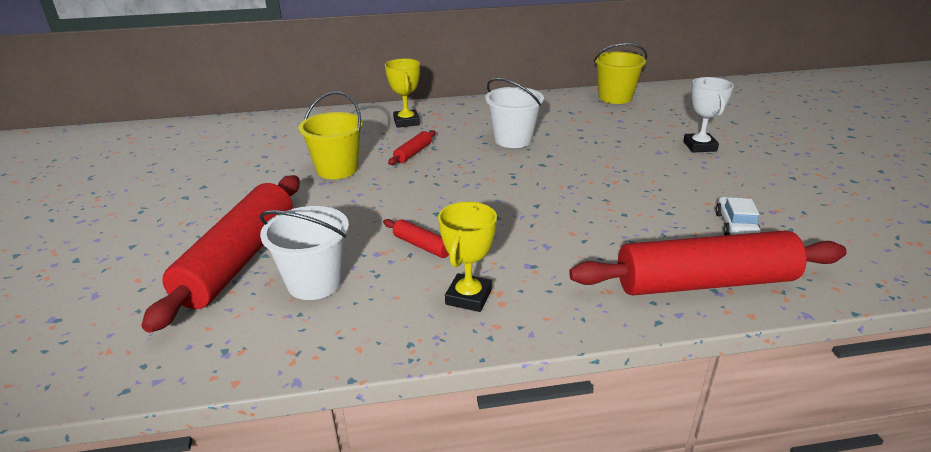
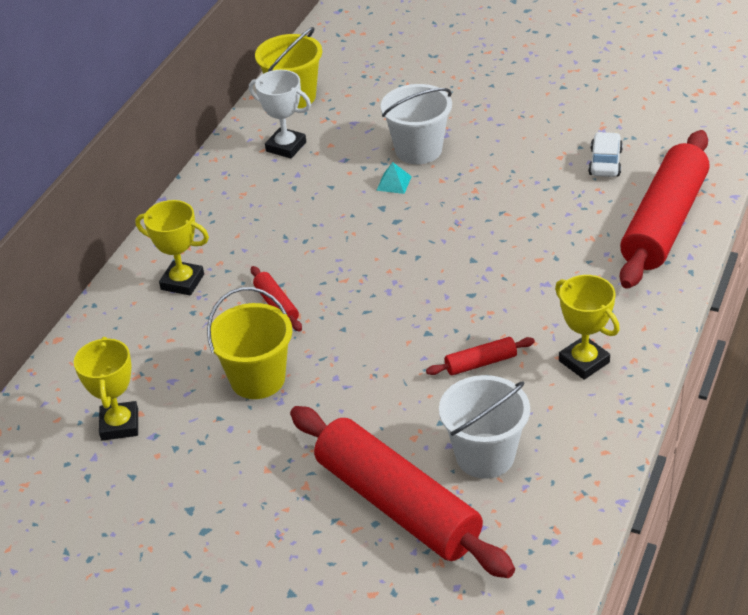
camera: 55 degrees left, 10 degrees up
white bucket [485,78,544,148] -> white bucket moved to [381,84,452,164]
white trophy [683,77,734,153] -> white trophy moved to [249,70,311,158]
white car [715,197,761,235] -> white car turned 60 degrees clockwise [588,132,623,177]
none -> yellow trophy [74,337,138,441]
none -> turquoise pyramid [376,162,412,194]

